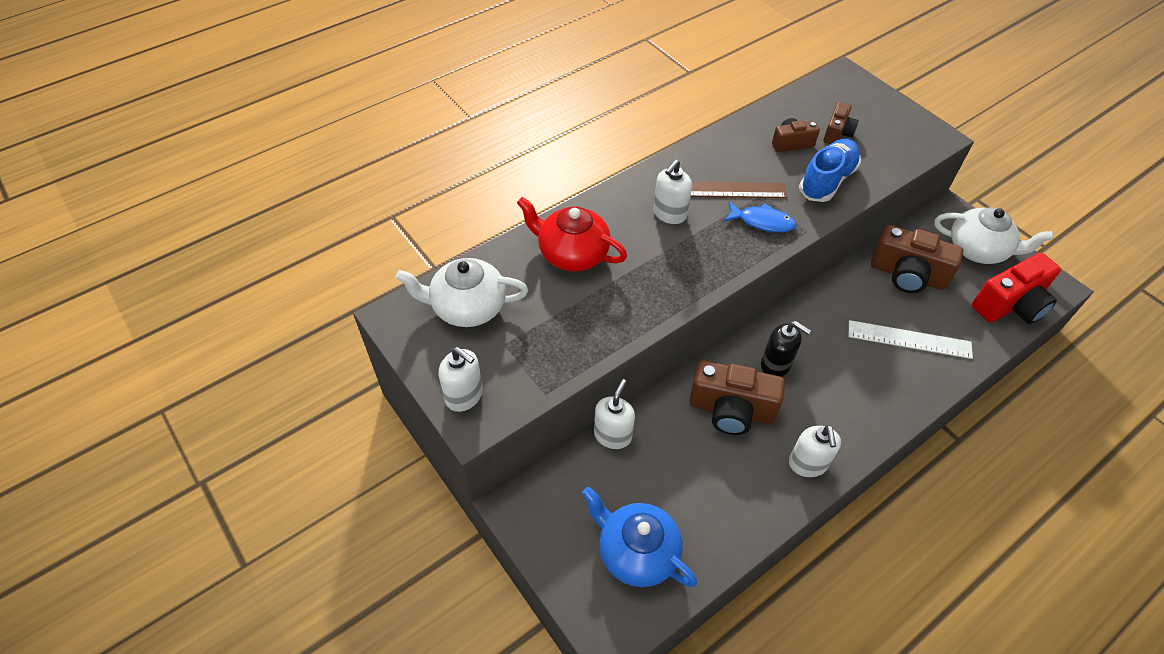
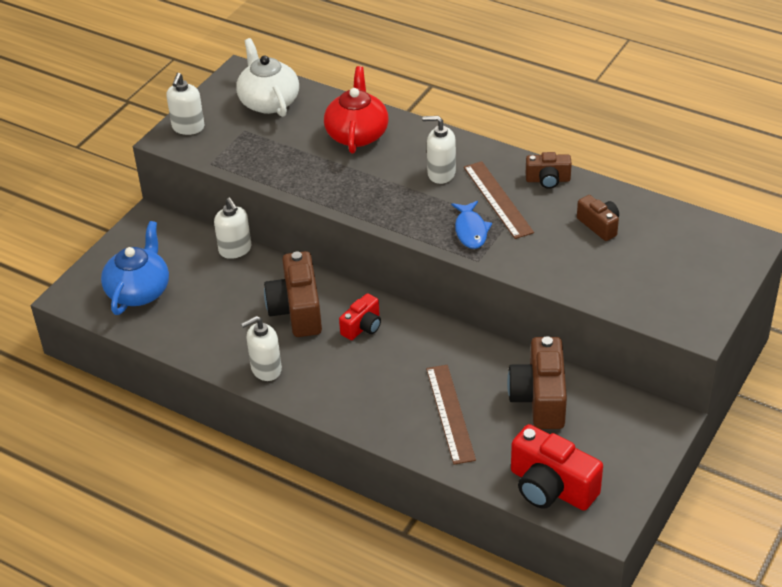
camera: 70 degrees right, 10 degrees down
white soap dispenser [594,379,635,449] -> white soap dispenser turned 60 degrees clockwise [214,198,251,259]
black soap dispenser [761,321,811,377] -> red camera [339,293,381,340]
blue shoe [799,139,861,202] -> none
brown camera [823,102,859,144] -> brown camera moved to [526,152,572,189]
white ruler [849,320,973,359] -> brown ruler [426,365,476,465]
white teapot [934,207,1054,264] -> none

